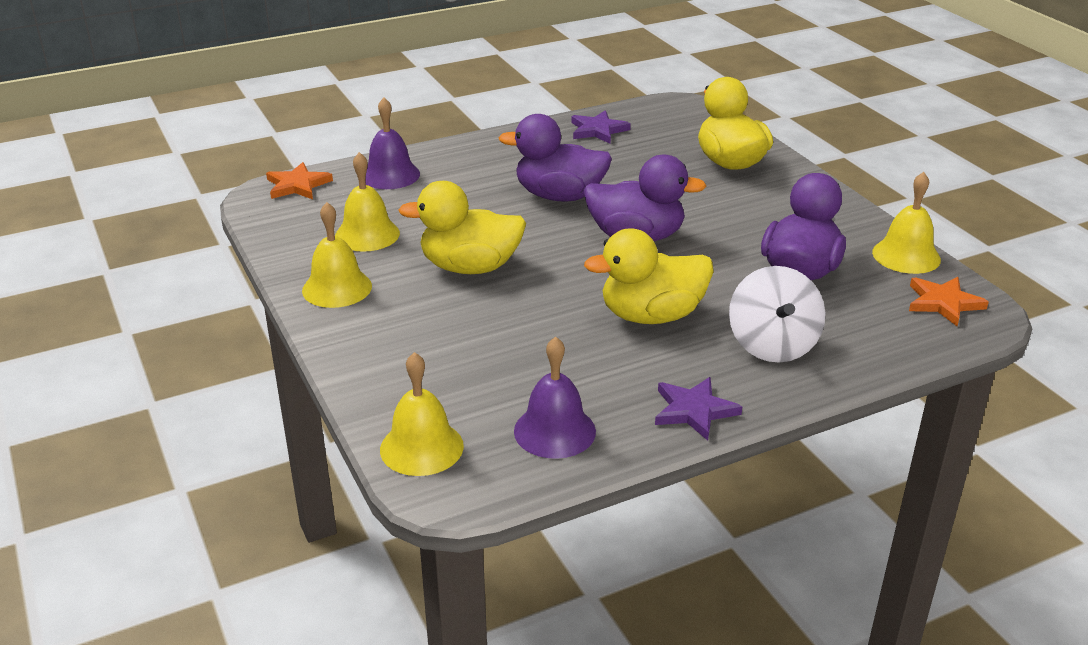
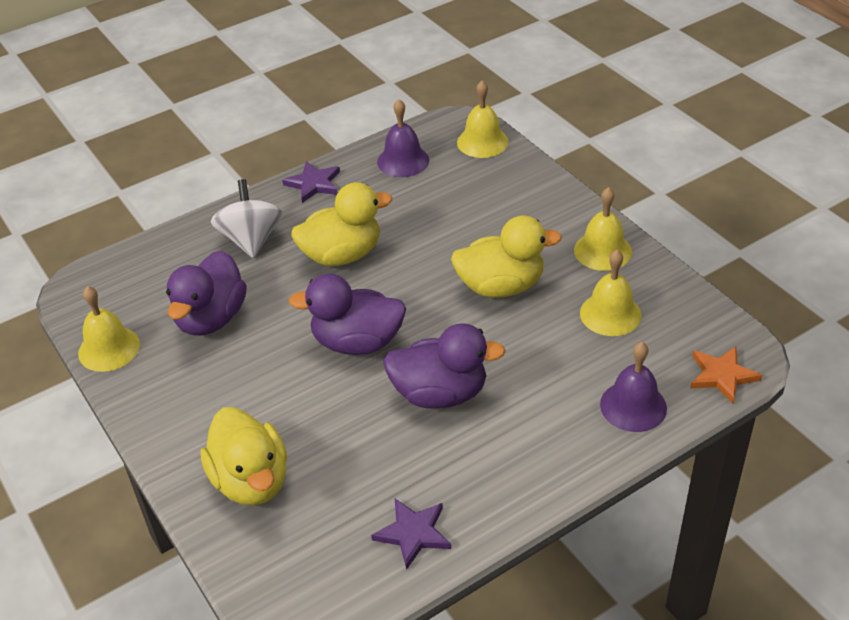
camera: 175 degrees right, 10 degrees up
orange star [909,277,989,326] -> none

